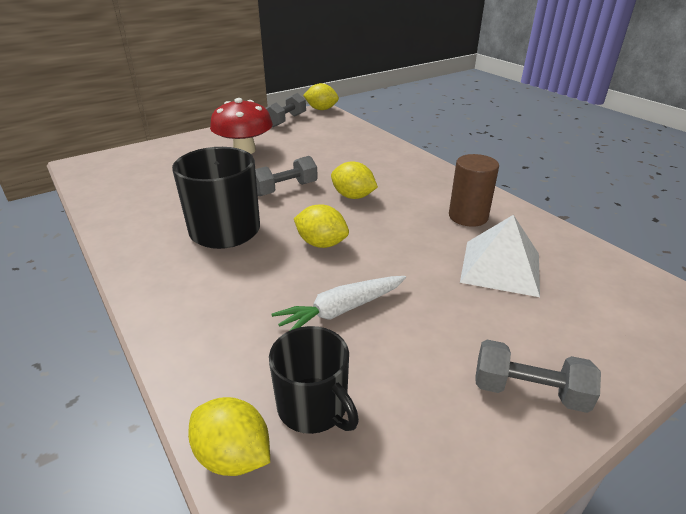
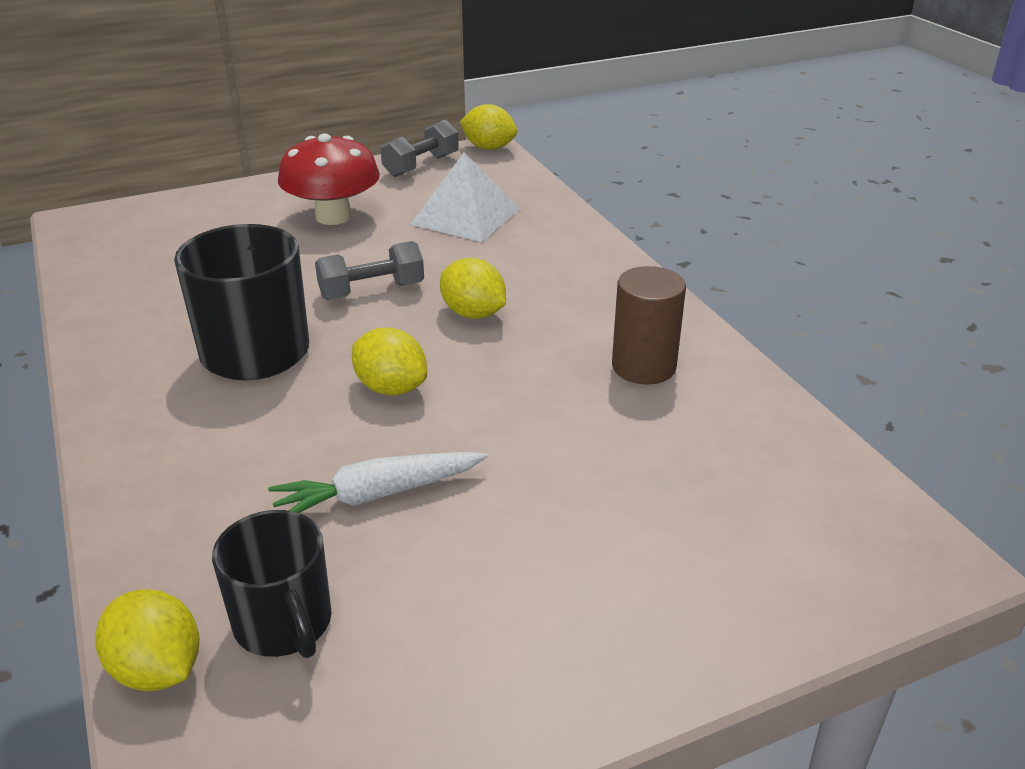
camera: 10 degrees right, 0 degrees up
white pyramid [460,215,540,297] -> white pyramid moved to [410,152,520,242]
grey dumbbell [475,340,601,413] -> none

